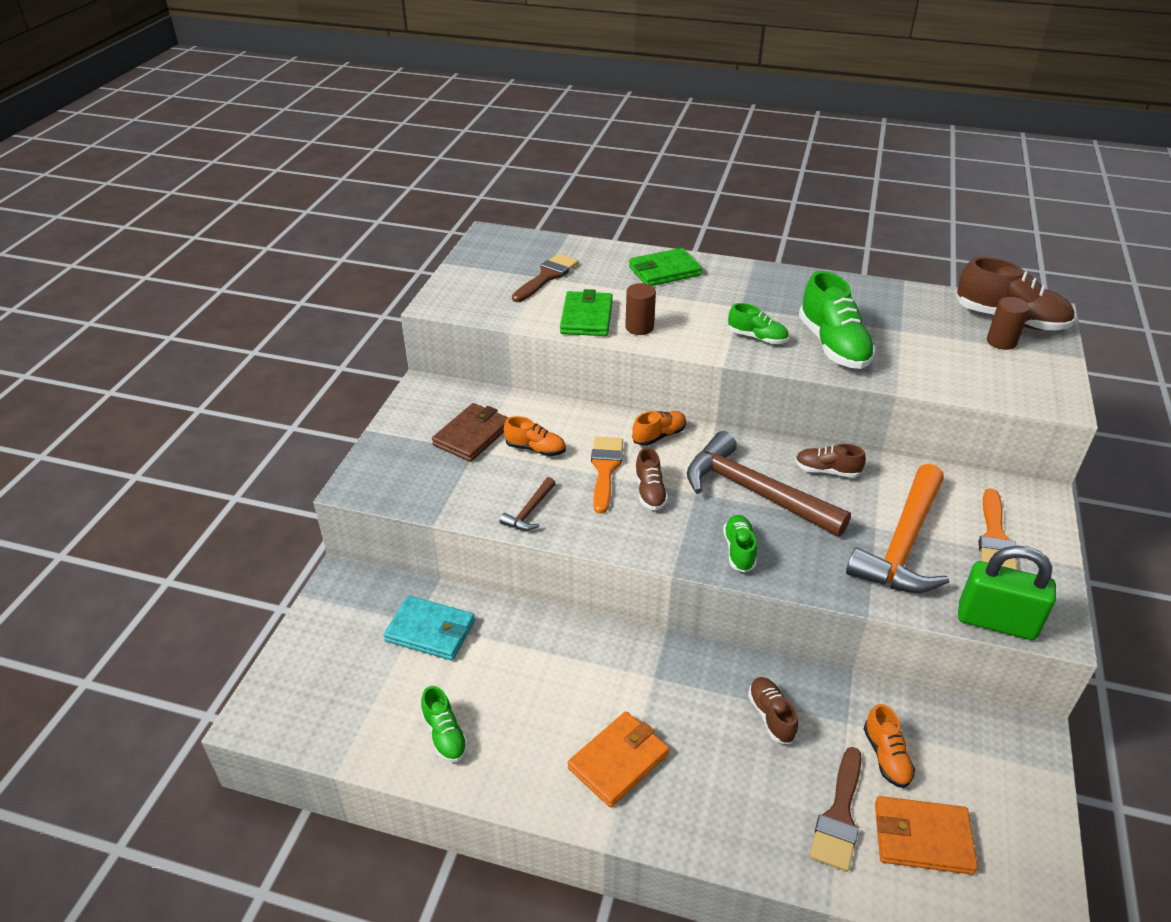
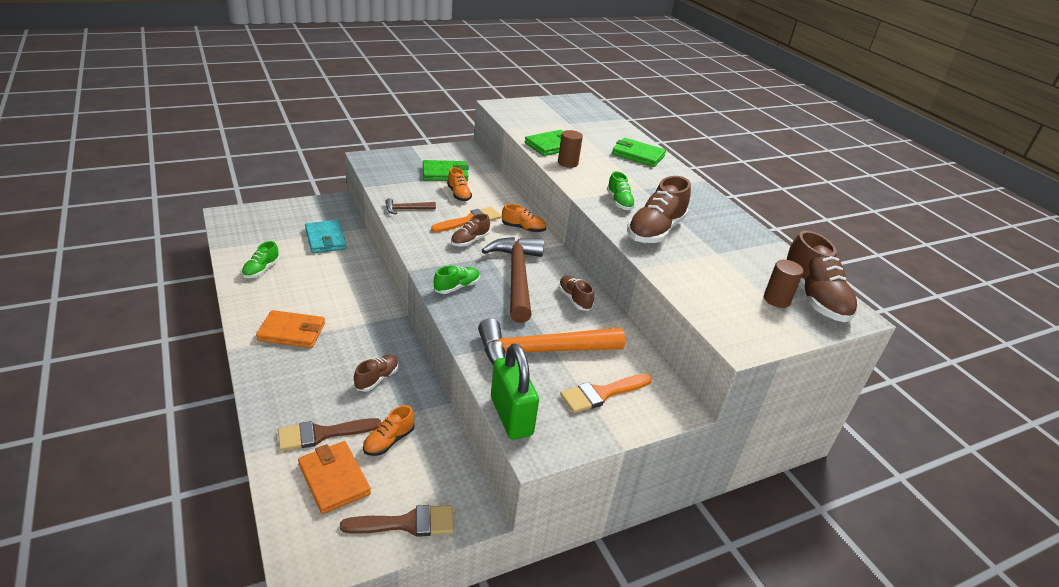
camera: 45 degrees right, 5 degrees down
brown wallet [432,403,509,462] -> green wallet [423,160,469,181]
brown brush [512,254,579,302] -> brown brush moved to [340,505,454,537]
green shoe [799,271,876,369] -> brown shoe [627,176,691,243]

